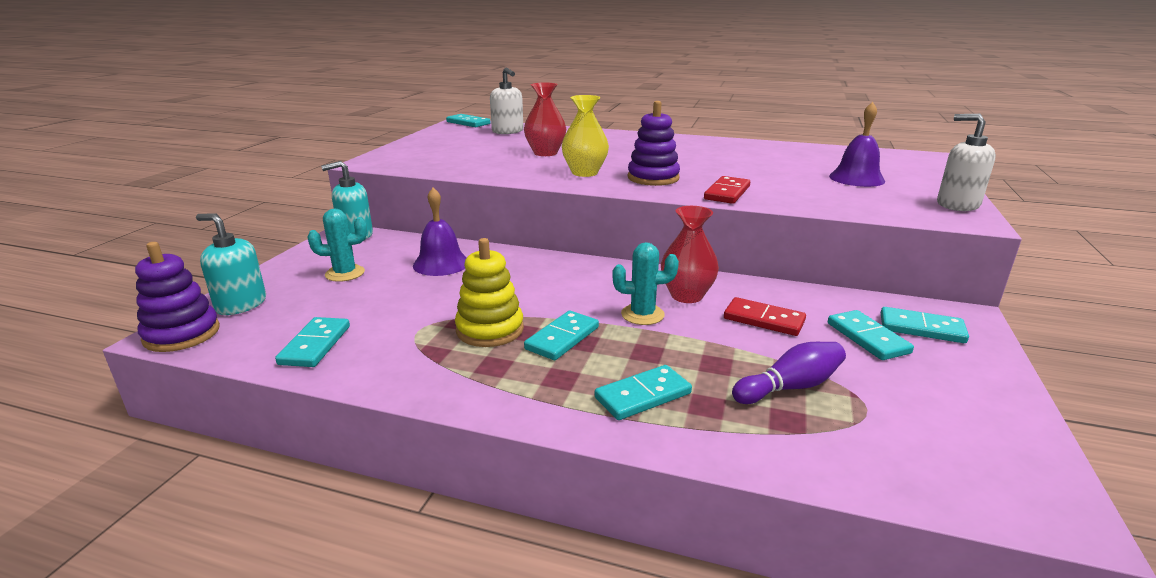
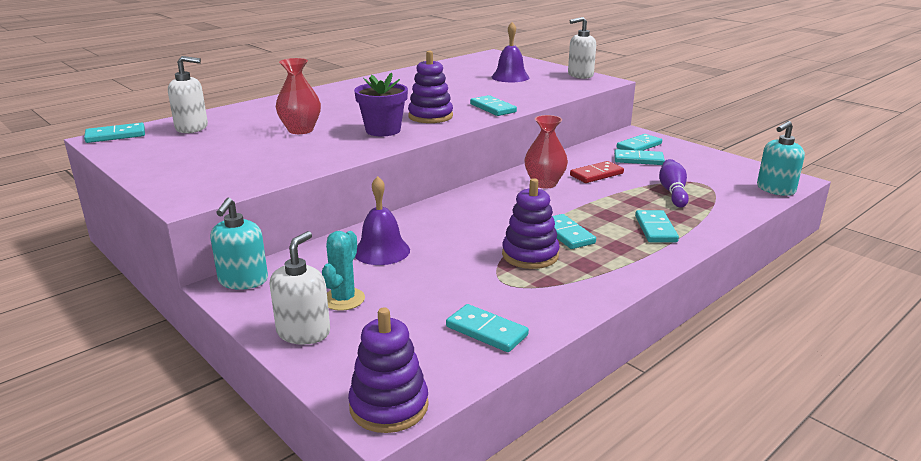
camera: 60 degrees left, 0 degrees up
turquoise soap dispenser [196,213,266,315] -> turquoise soap dispenser moved to [757,121,805,196]
yellow stacking toy [455,238,524,347] -> purple stacking toy [502,178,560,269]
yellow vase [562,95,609,177] -> purple flower pot [354,73,408,136]
turquoise cactus [612,242,679,325] -> none
red domino [704,176,750,204] -> turquoise domino [470,95,517,116]
none -> white soap dispenser [269,231,330,345]

